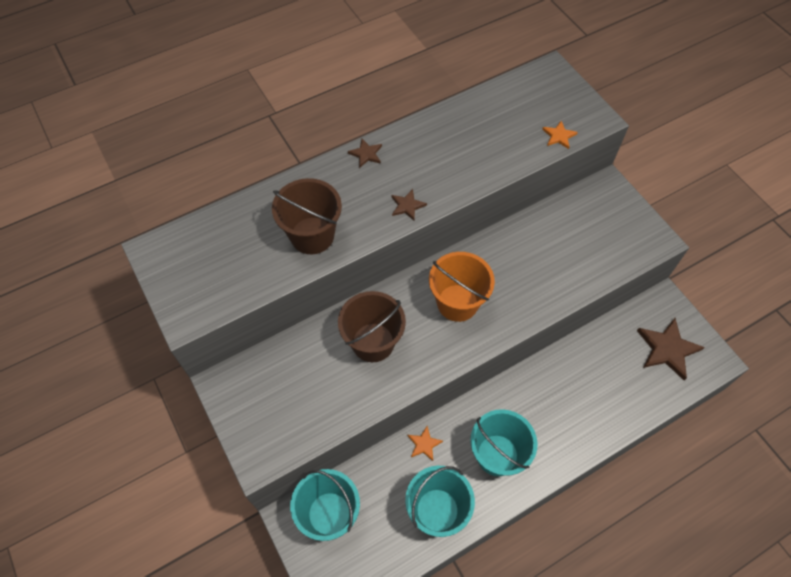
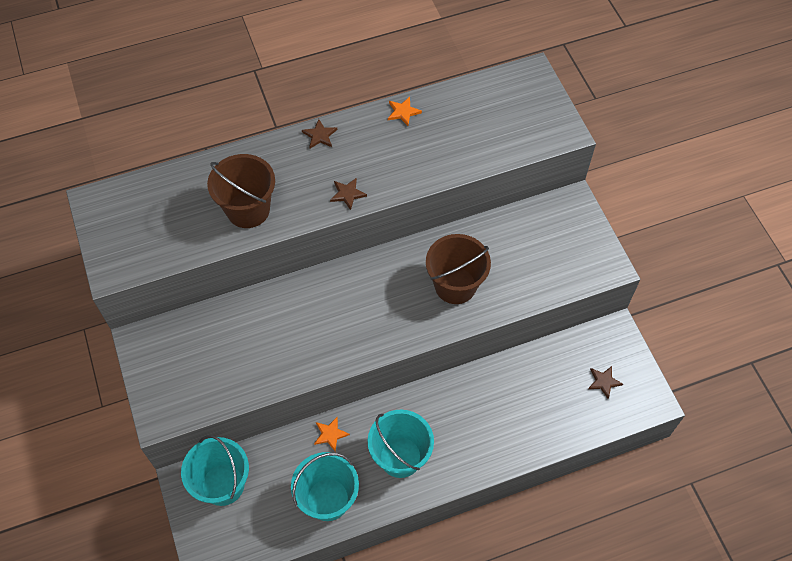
camera: 10 degrees right, 0 degrees up
brown bucket [338,291,406,362] -> brown bucket moved to [426,234,491,304]
orange bucket [429,252,495,322] -> none
orange star [542,121,578,149] -> orange star moved to [388,97,422,126]
brown star [637,318,705,380] -> brown star [588,366,623,399], size x0.51

